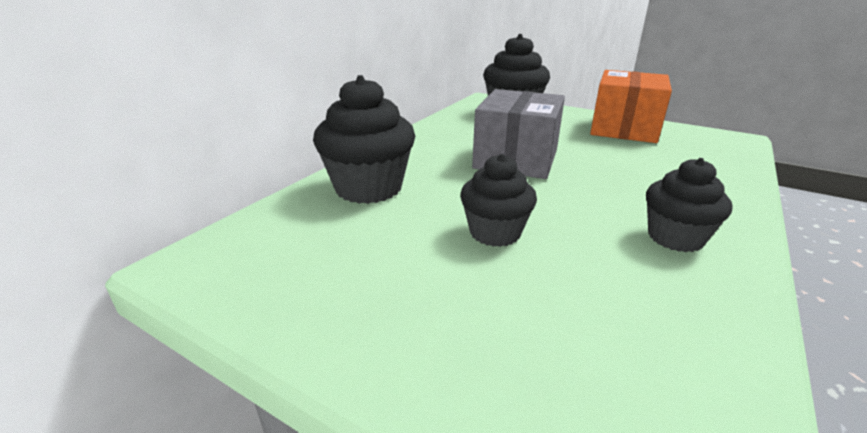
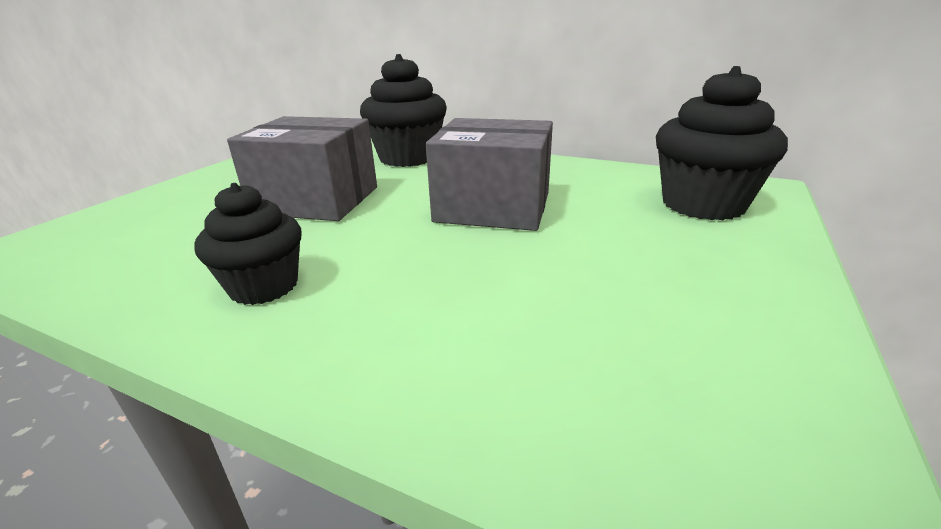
camera: 85 degrees right, 0 degrees up
black cupcake [460,154,537,247] -> grey box [227,116,377,221]
orange box [590,70,672,143] -> none

